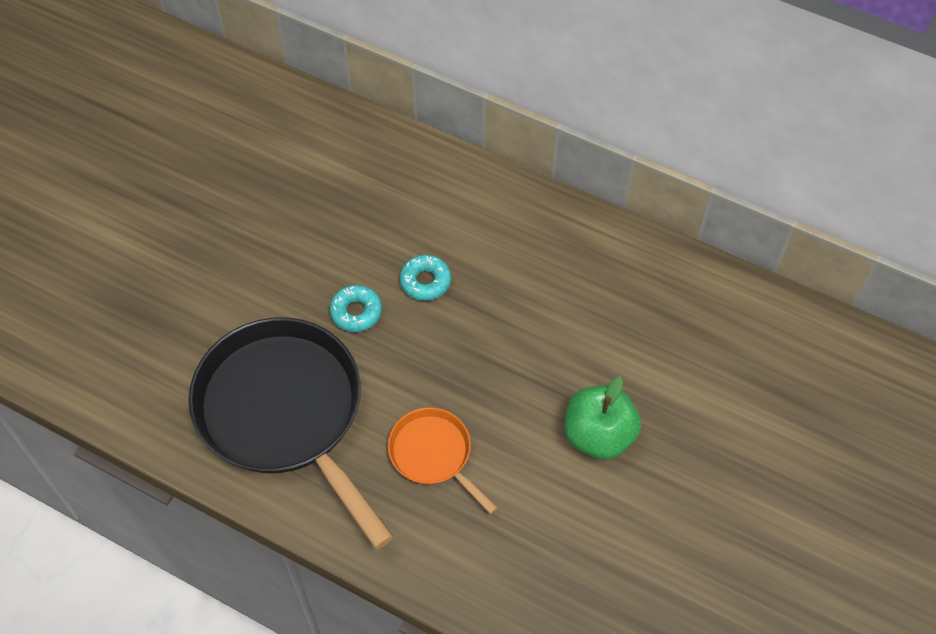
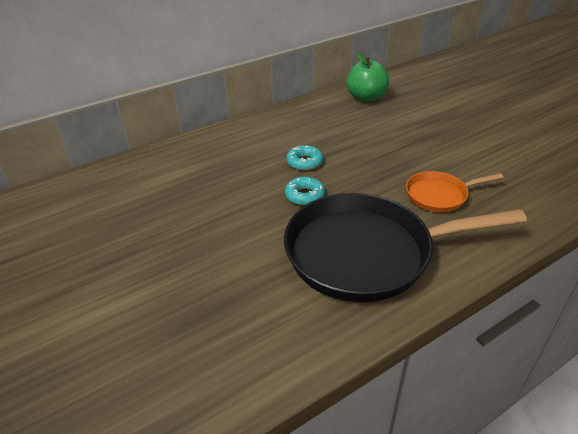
camera: 60 degrees left, 20 degrees down
green apple [565,376,641,460] -> green apple moved to [346,52,389,102]

